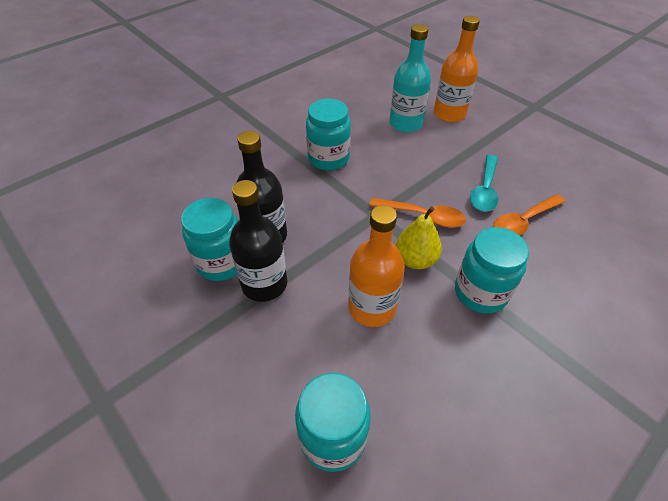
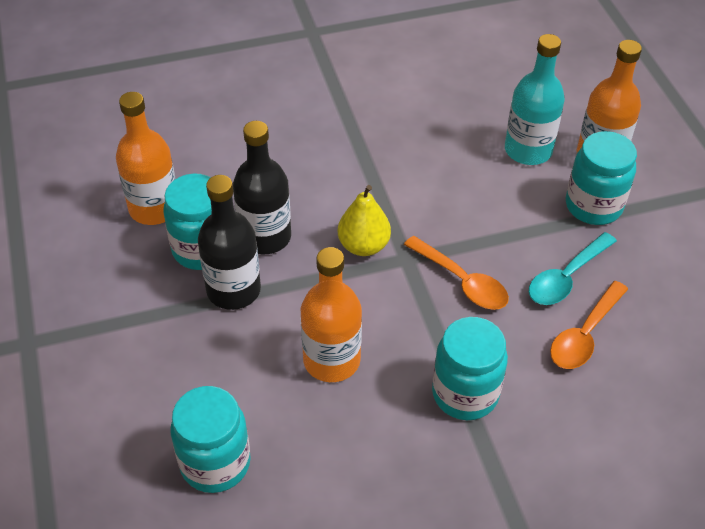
camera: 25 degrees right, 0 degrees up
turquoise jar [306,99,351,170] -> turquoise jar moved to [566,131,637,225]
yellow pear [396,207,442,269] -> yellow pear moved to [338,185,391,256]
orange spoon [493,194,566,236] -> orange spoon turned 45 degrees counterclockwise [550,281,628,369]
none -> orange bottle [116,92,176,225]

